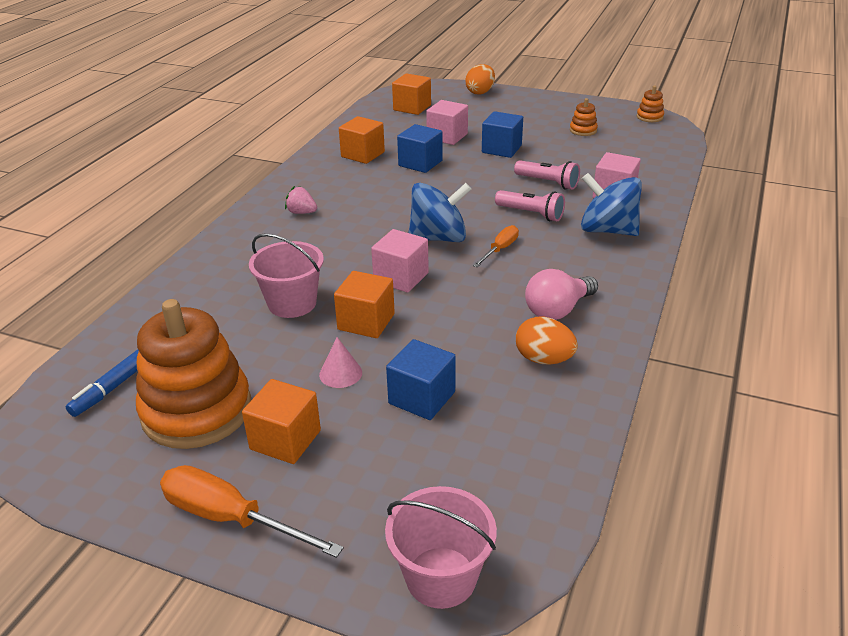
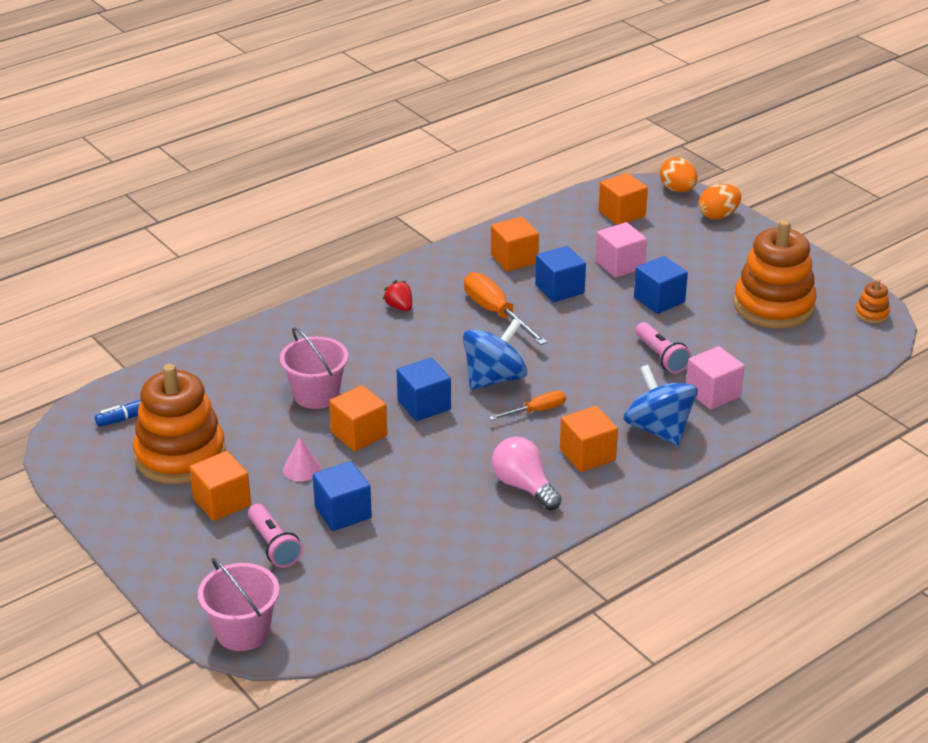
camera: 30 degrees right, 0 degrees up
orange screwdriver [160,465,343,558] -> orange screwdriver moved to [464,272,547,345]
pink strawberry [285,186,317,214] -> red strawberry [383,280,412,311]
pink cube [371,229,429,293] -> blue cube [397,358,451,421]
blue spinning top [409,183,471,242] -> blue spinning top turned 60 degrees counterclockwise [463,319,528,390]
pink flashlight [495,190,565,221] -> pink flashlight moved to [248,504,303,568]
orange egg [516,316,578,365] -> orange egg moved to [660,157,698,192]
pink light bulb [525,269,598,320] -> pink light bulb turned 60 degrees clockwise [492,437,562,510]
orange stacking toy [570,98,598,136] -> orange stacking toy [733,220,817,328], size x2.44
none -> orange cube [560,406,618,472]

